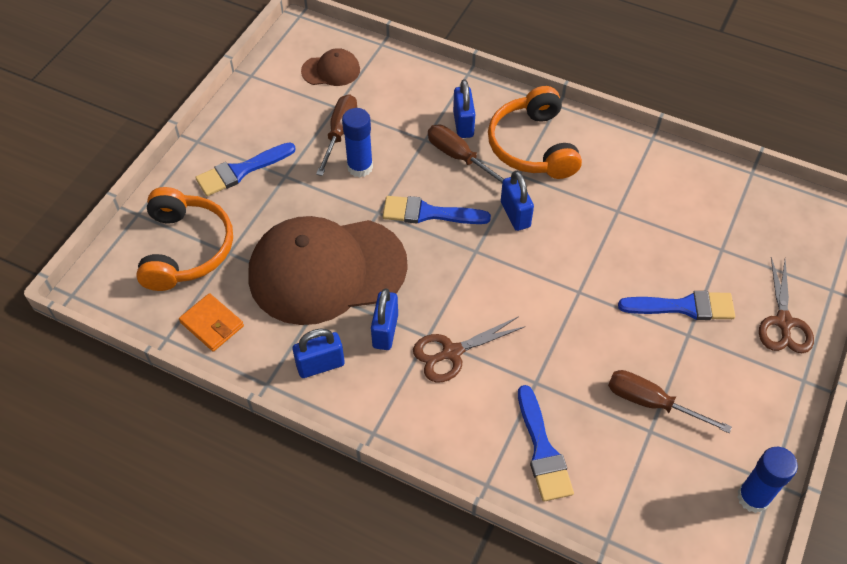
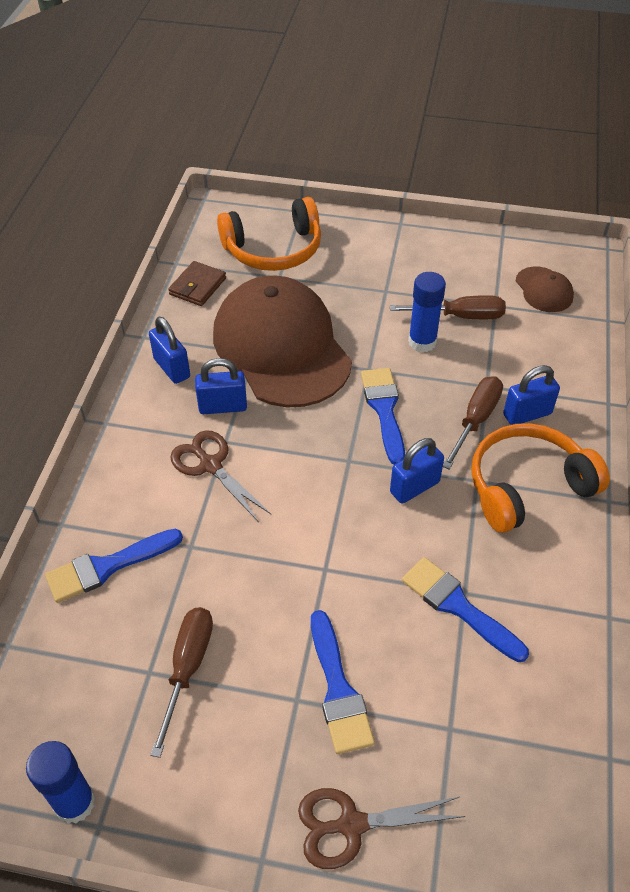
camera: 75 degrees right, 5 degrees down
orange wallet [179,293,244,352] -> brown wallet [168,261,226,306]
blue brush [195,142,296,196] -> blue brush moved to [402,557,529,662]

